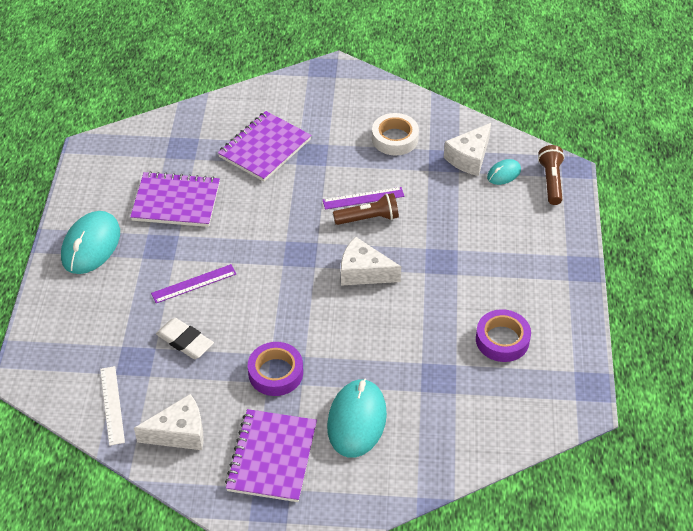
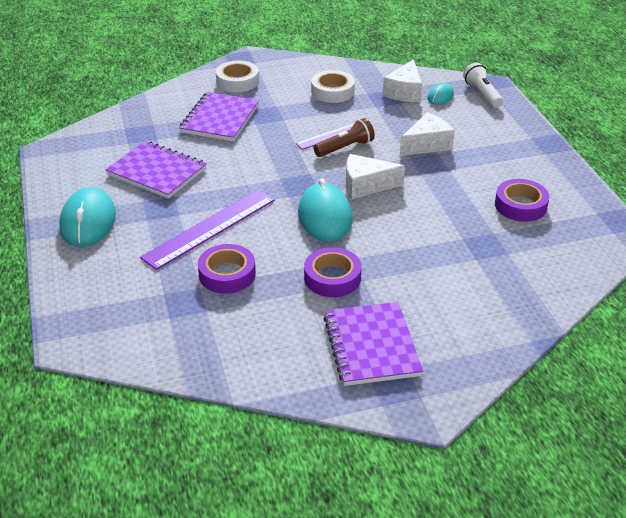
camera: 20 degrees left, 10 degrees down
white ruler [100,366,125,446] -> none
purple notebook [130,171,220,227] -> purple notebook turned 45 degrees clockwise [106,141,207,199]
white cheese [134,394,204,450] -> white cheese moved to [400,112,455,156]
purple ruler [151,264,236,303] -> purple ruler [140,189,275,270], size x1.76
white eraser [156,318,214,359] -> purple tape [198,244,256,293]
turquoise mouse [327,378,387,458] -> turquoise mouse moved to [298,178,353,242]
brown flashlight [538,145,565,205] -> white flashlight [463,63,503,108]
none -> white tape [216,61,259,92]

